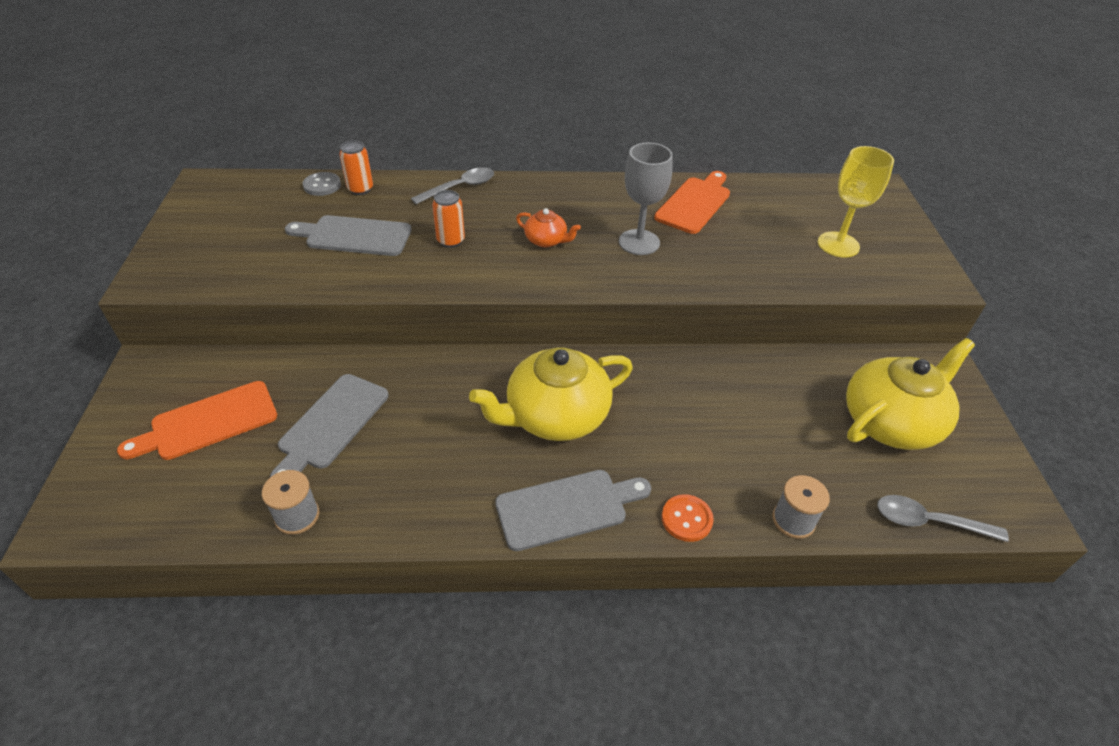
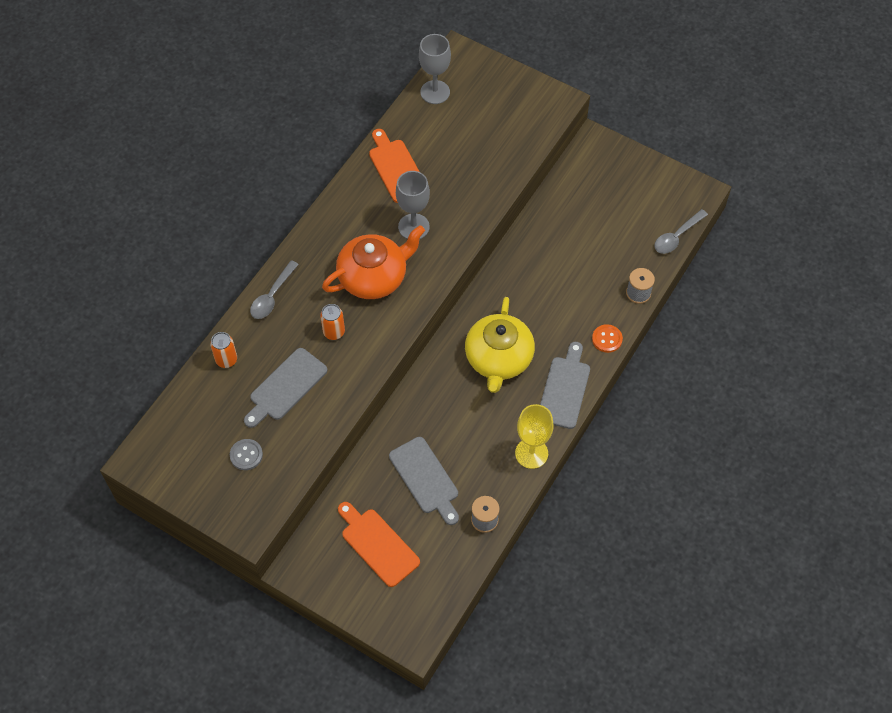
camera: 55 degrees left, 15 degrees up
orange cutting board [117,381,277,460] -> orange cutting board turned 135 degrees clockwise [338,502,420,587]
grey button [302,172,341,196] -> grey button moved to [230,439,263,470]
grey spoon [411,167,494,204] -> grey spoon turned 150 degrees counterclockwise [250,260,299,319]
orange teapot [516,208,581,247] -> orange teapot [322,225,425,299], size x2.11
yellow goblet [818,146,894,258] -> yellow goblet moved to [515,404,554,469]
yellow teapot [846,338,975,450] -> none
none -> grey goblet [419,34,451,104]

